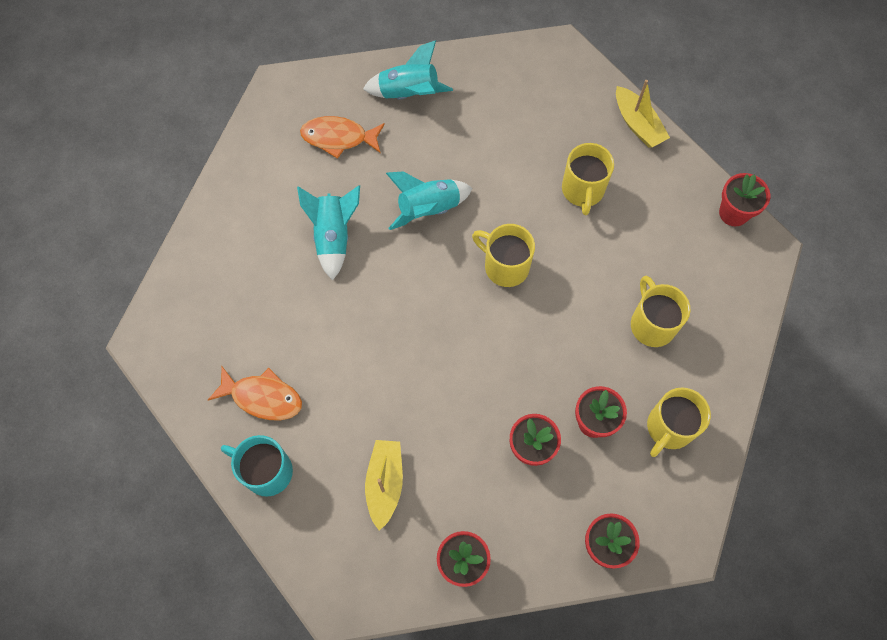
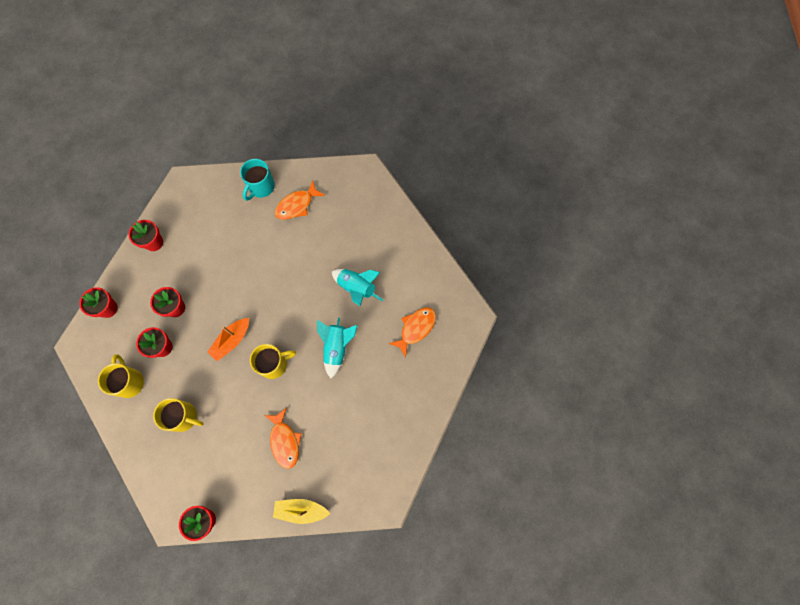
camera: 125 degrees right, 5 degrees up
turquoise mug [221,435,293,497] -> turquoise mug turned 150 degrees clockwise [240,159,275,201]
turquoise rocket [363,40,453,100] -> none
yellow boat [365,440,403,531] -> none
yellow mug [562,143,614,215] -> orange fish [264,408,302,469]
none -> orange boat [207,318,249,361]

